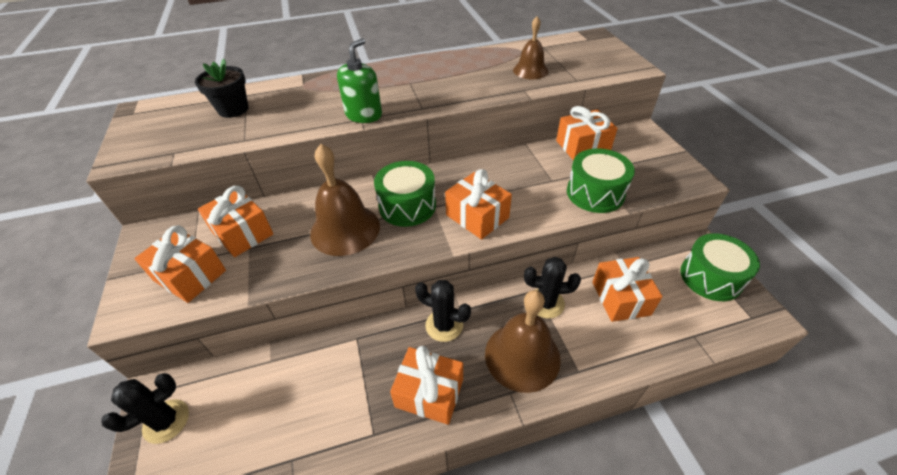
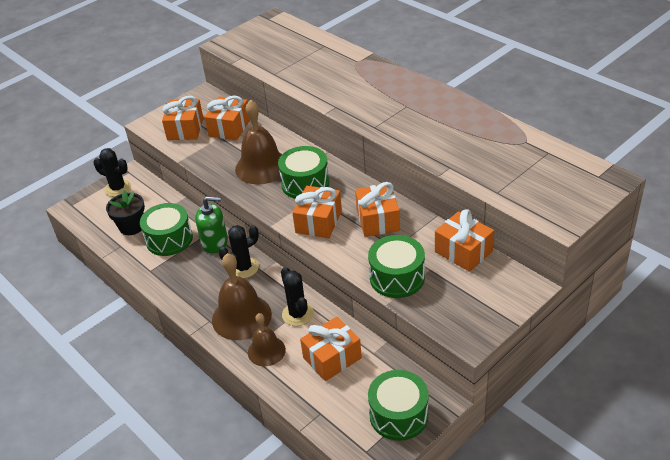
camera: 65 degrees right, 5 degrees down
black flower pot [195,59,248,118] -> black flower pot moved to [106,190,145,235]
green soap dispenser [337,38,382,123] -> green soap dispenser moved to [195,196,228,253]
orange gift [390,346,463,425] -> orange gift moved to [355,182,400,237]
black cactus [415,280,471,342] -> black cactus turned 60 degrees clockwise [219,225,259,278]
brown bell [513,16,548,79] -> brown bell moved to [248,313,286,366]
none -> green drum [140,203,193,256]

